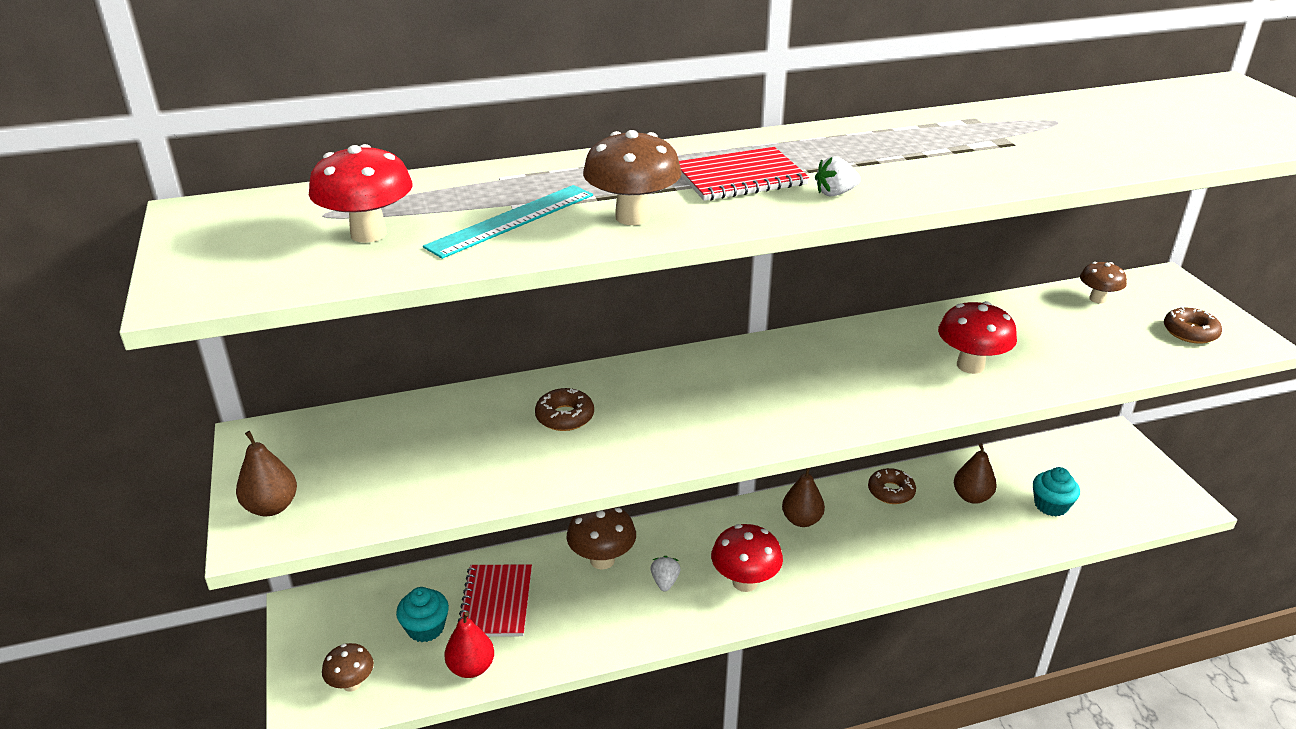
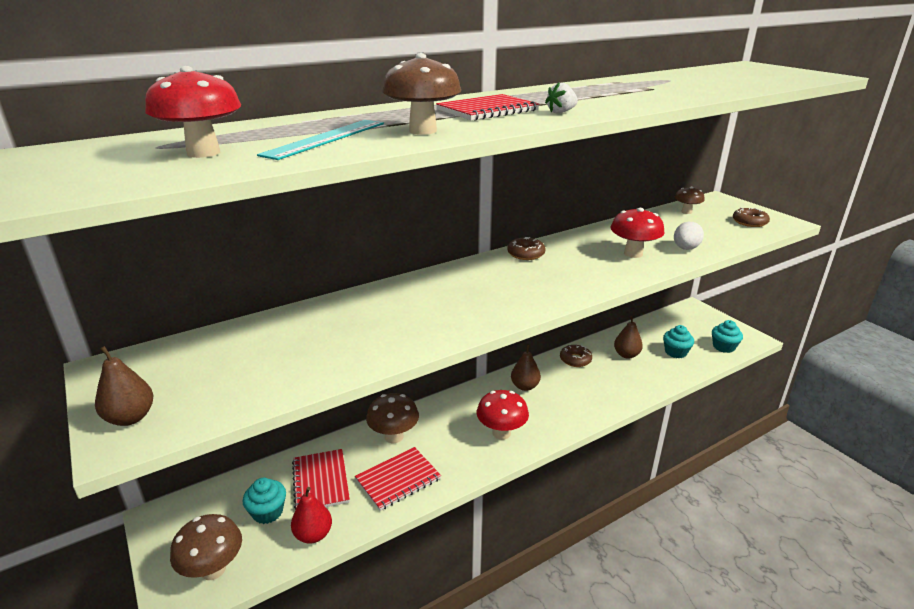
camera: 15 degrees left, 5 degrees down
brown mushroom [322,643,374,692] -> brown mushroom [170,514,242,580], size x1.56
brown donut [535,388,594,431] -> brown donut moved to [507,237,545,260]
white strawberry [650,556,680,592] -> none
none -> red notebook [355,447,441,511]
none -> white egg [674,222,704,250]
none -> turquoise cupcake [712,320,743,353]

